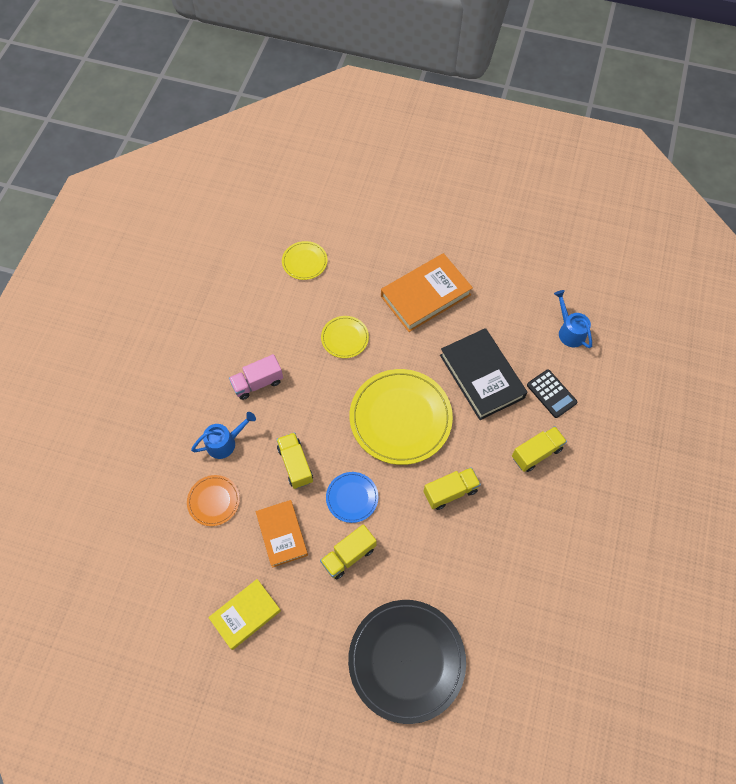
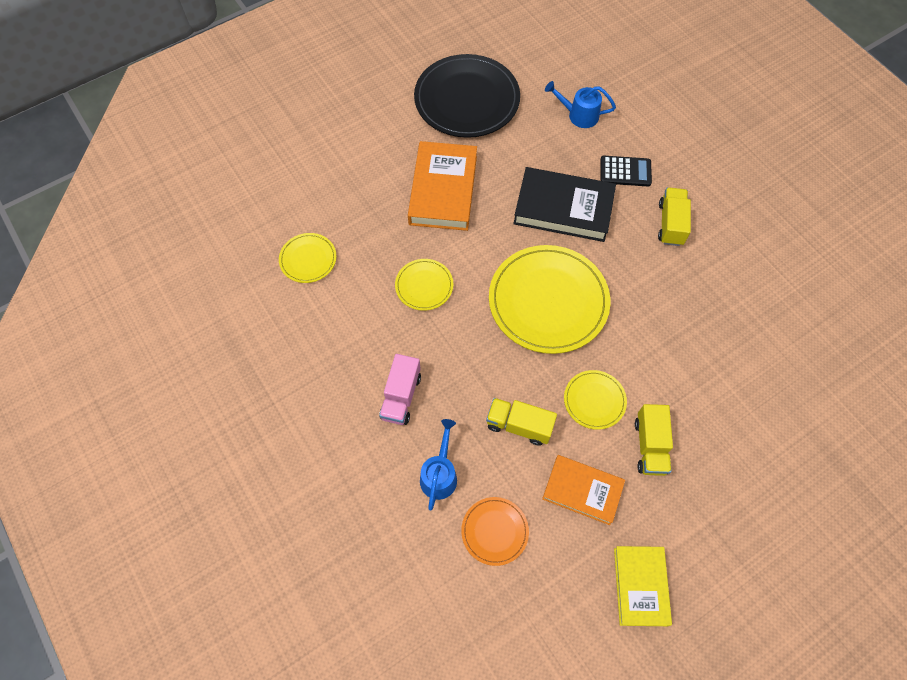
camera: 50 degrees left, 0 degrees up
blue plate [326,472,378,523] -> yellow plate [564,370,627,430]
black plate [348,600,466,724] -> black plate moved to [414,54,520,138]
yellow truck [423,467,481,510] -> none

